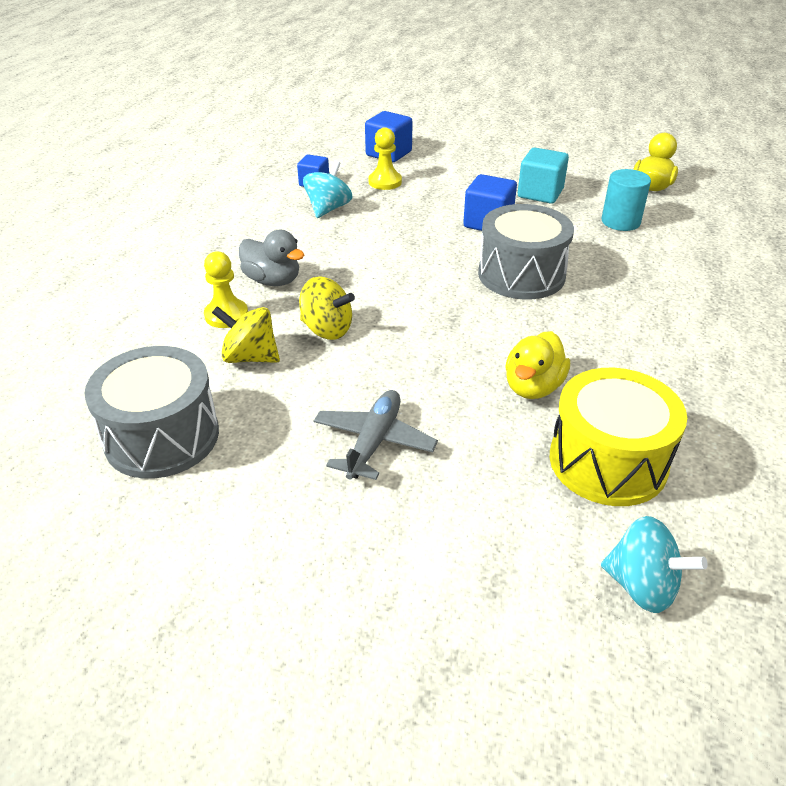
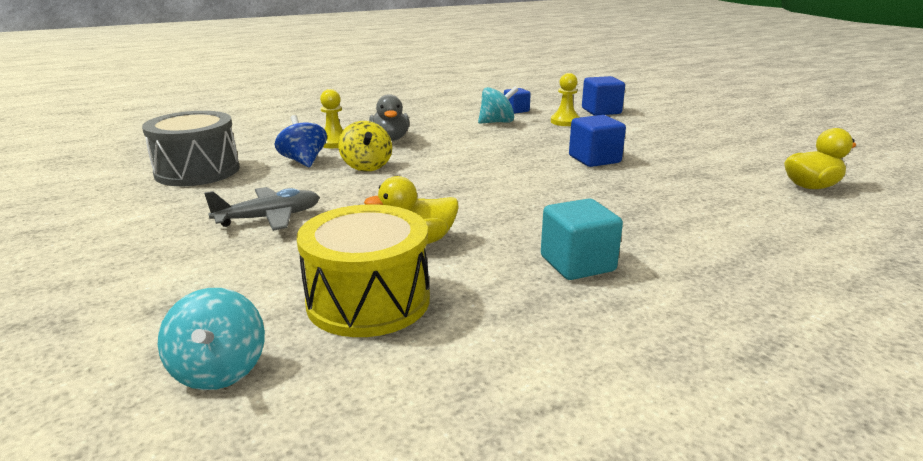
camera: 45 degrees right, 15 degrees down
yellow spinning top [212,306,280,363] -> blue spinning top [275,115,327,167]
grey drum [478,204,574,299] -> none
turquoise cube [518,148,569,204] -> turquoise cube moved to [541,198,623,280]
turquoise cylinder [602,169,651,231] -> none

